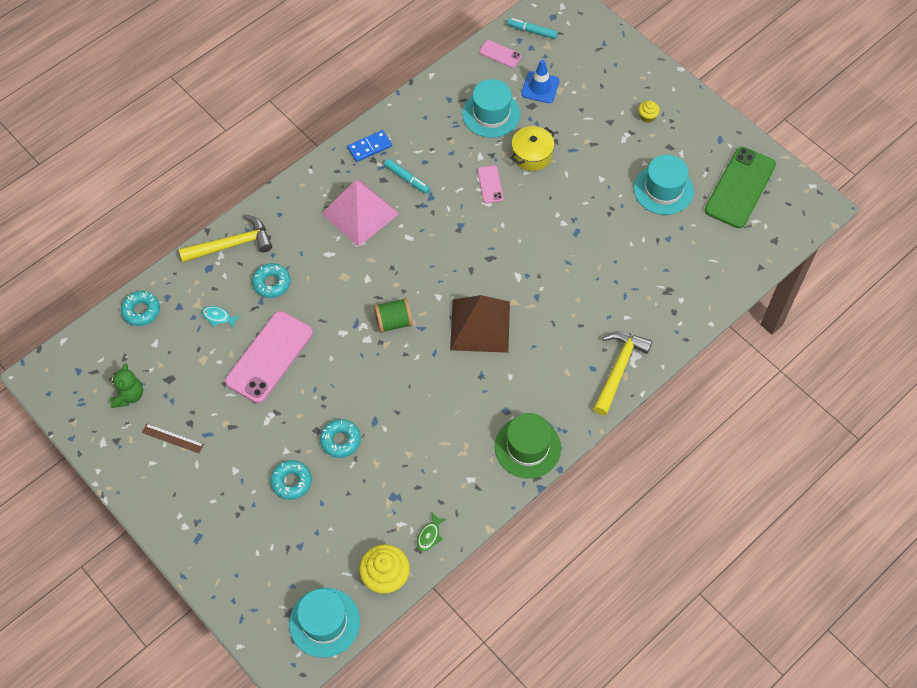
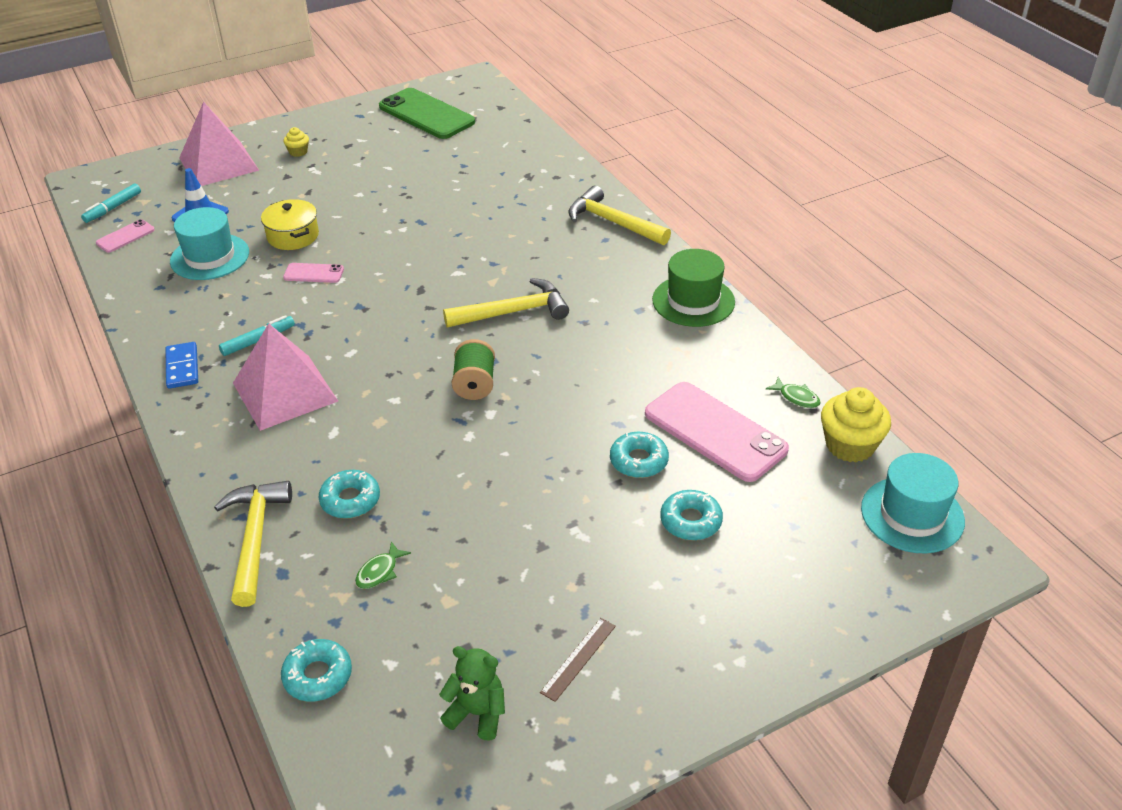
camera: 75 degrees left, 20 degrees down
turquoise fish [202,306,240,329] -> green fish [355,541,411,589]
pink phone [225,311,313,403] -> pink phone moved to [645,382,789,482]
brown pyramid [450,295,510,353] -> yellow hammer [443,278,569,328]
turquoise hat [634,155,694,215] -> none
none -> pink pyramid [179,101,259,186]

